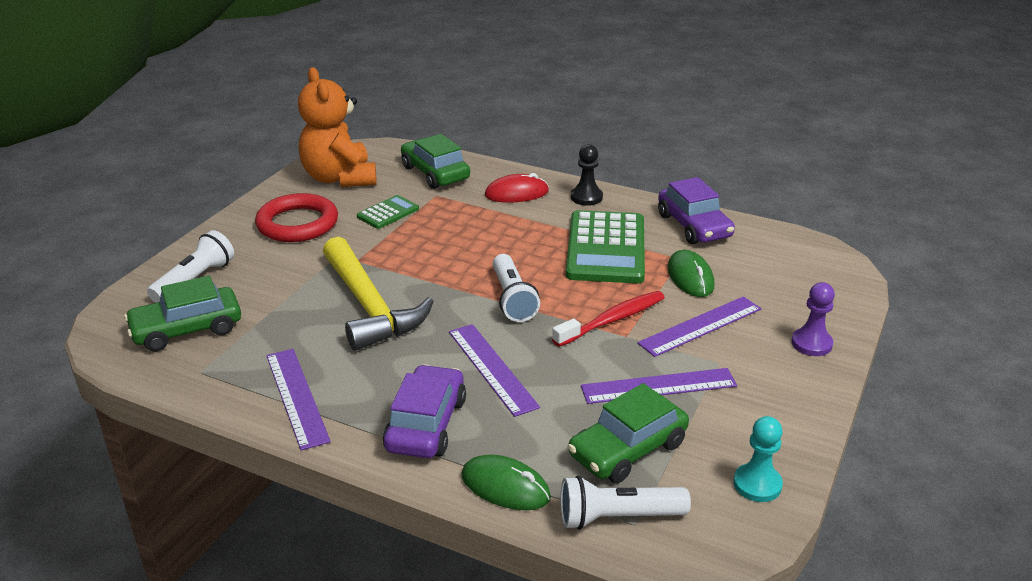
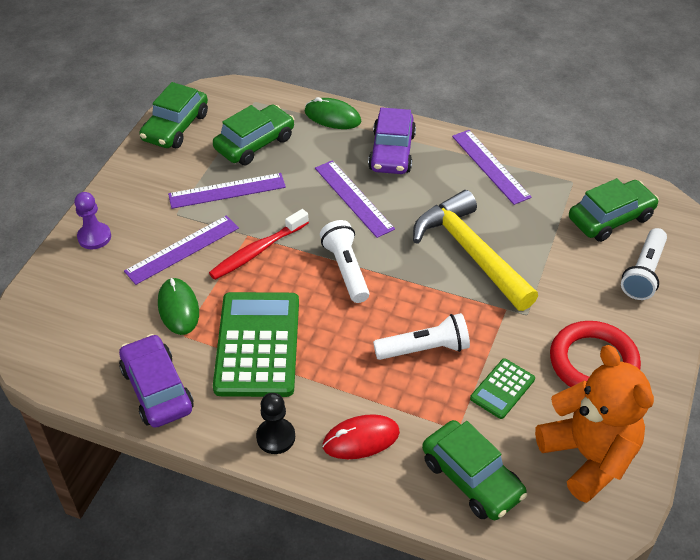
camera: 175 degrees right, 15 degrees up
white flashlight [560,476,691,530] -> white flashlight moved to [373,313,470,360]
turquoise pawn [733,416,783,502] -> green car [139,82,208,148]

